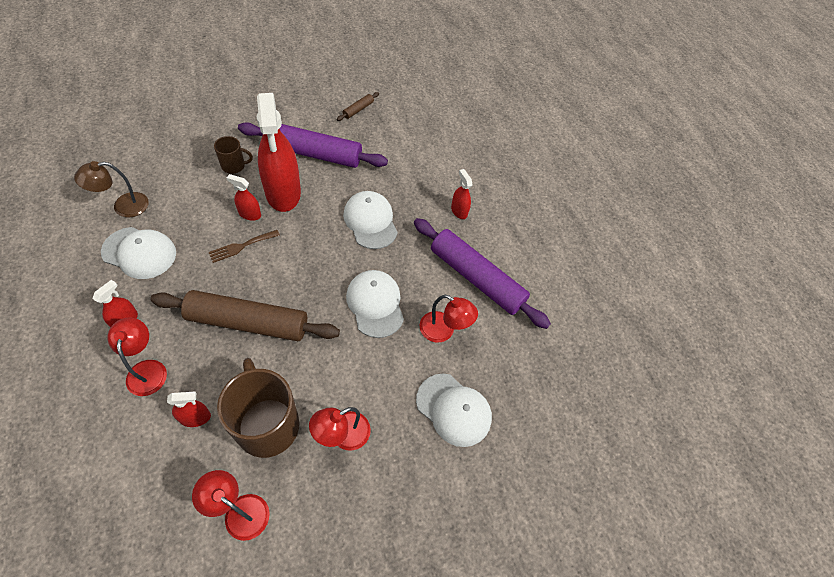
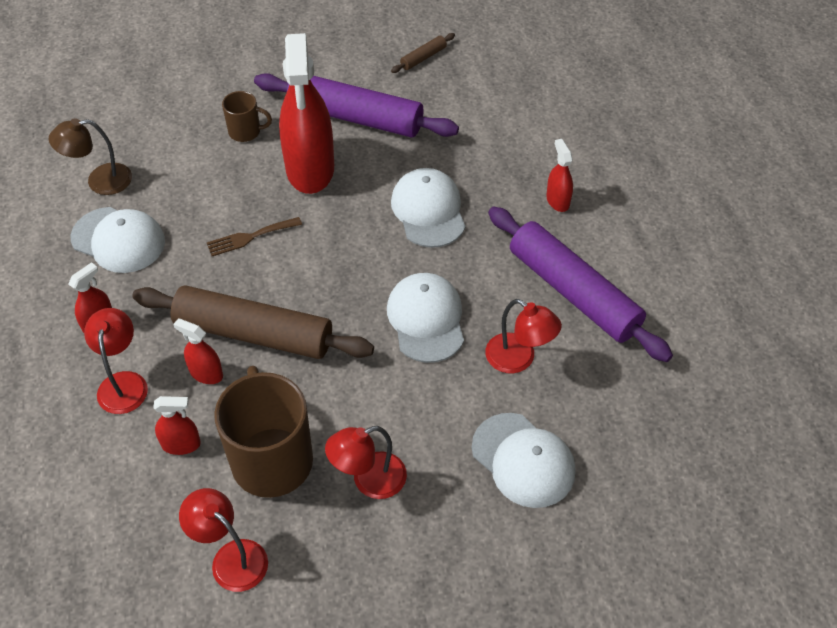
camera: 15 degrees right, 5 degrees down
red spray bottle [227,174,261,221] -> red spray bottle moved to [173,318,223,384]

